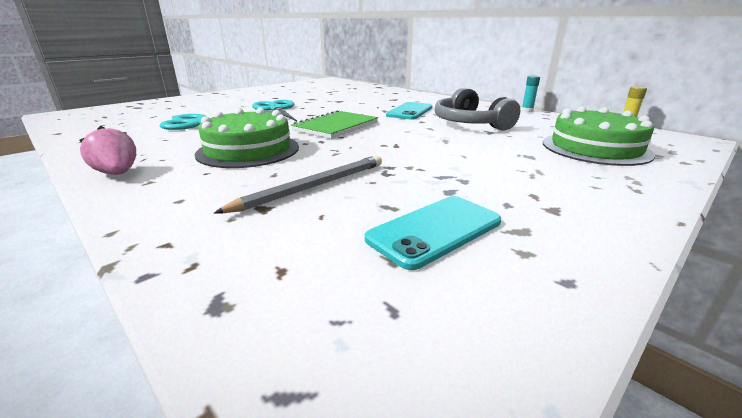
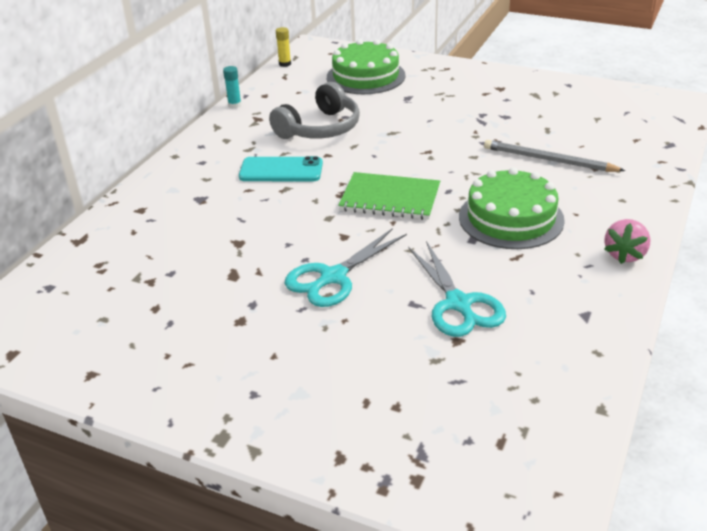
camera: 110 degrees left, 10 degrees up
turquoise phone [365,196,501,270] -> none

